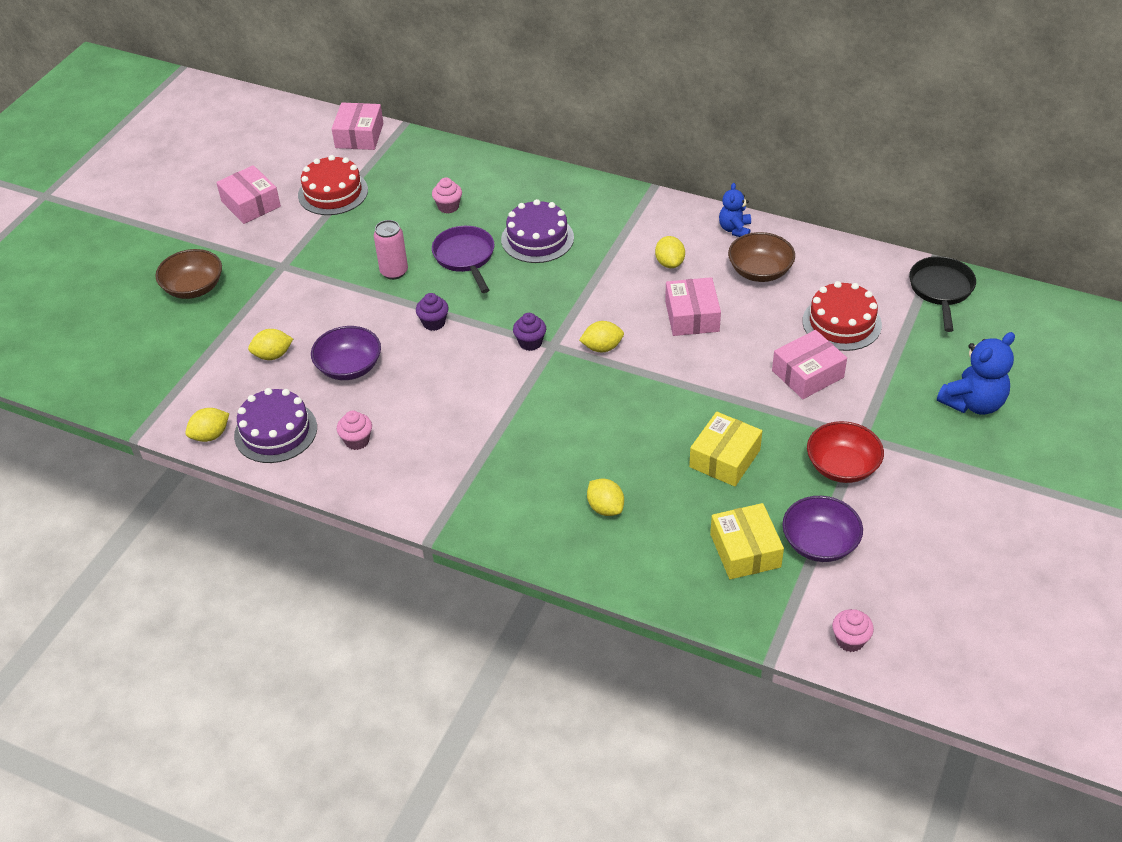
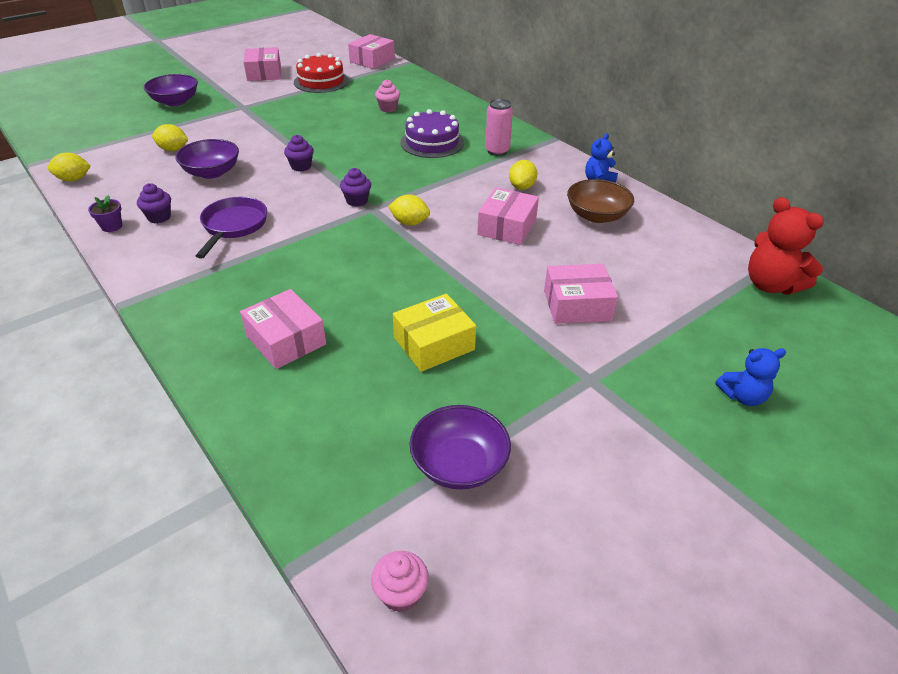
camera: 25 degrees right, 5 degrees down
brown bowl [155,249,222,299] -> purple bowl [144,74,198,106]
purple cake [234,388,317,463] -> none
pink cupcake [337,411,372,450] -> purple cupcake [137,183,171,223]
pink can [374,220,408,280] -> pink can moved to [485,99,513,156]
purple pan [432,226,495,293] -> purple pan moved to [196,197,267,259]
yellow lemon [587,479,624,516] -> pink box [240,289,326,369]
yellow box [710,503,784,579] -> none
red cake [803,281,882,351] -> none
red bowl [807,421,884,483] -> none
black pan [909,256,976,332] -> red teddy bear [748,197,824,295]
blue teddy bear [937,332,1015,415] -> blue teddy bear [716,348,786,406], size x0.62
none -> purple flower pot [88,195,122,232]

